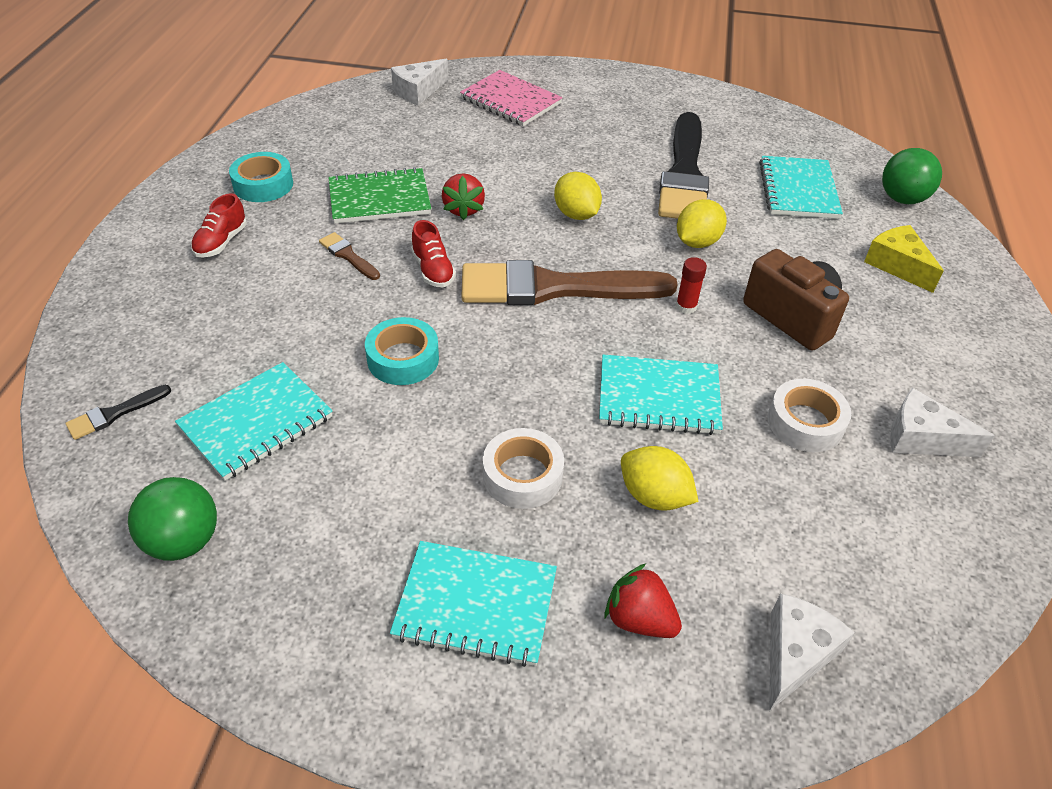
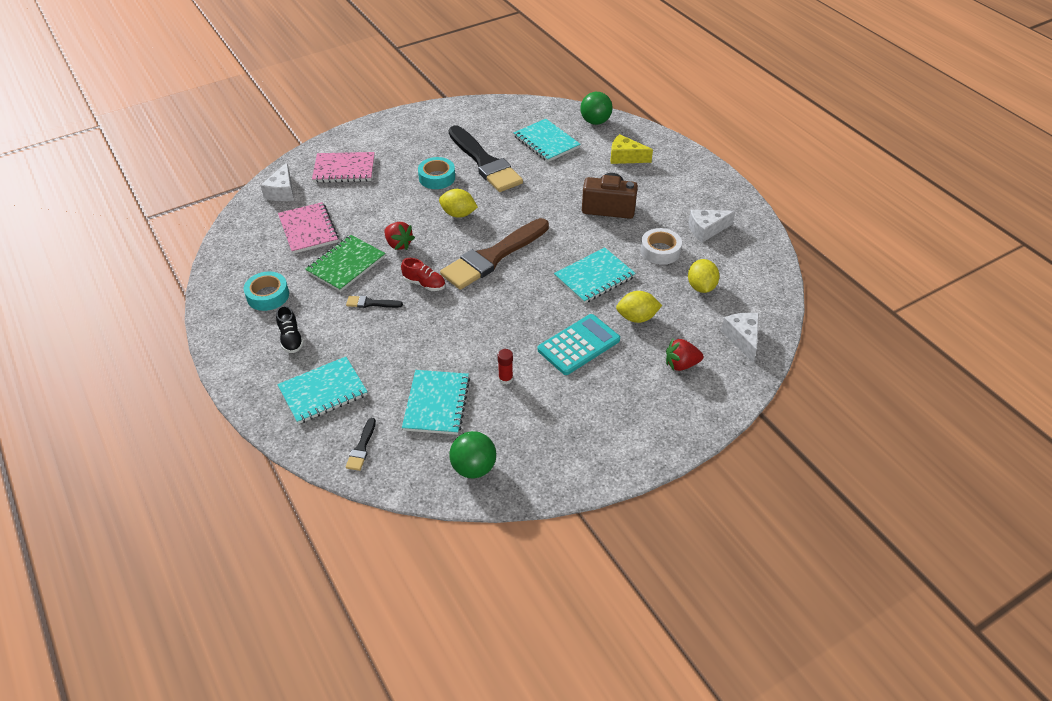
camera: 40 degrees left, 0 degrees up
red shoe [191,193,247,257] -> black shoe [276,305,304,353]
brown brush [319,232,380,280] -> black brush [346,296,403,308]
turquoise tape [365,317,439,385] -> turquoise tape moved to [418,157,455,189]
turquoise notebook [390,541,557,667] -> turquoise notebook moved to [277,357,368,424]
white tape [483,428,564,509] -> turquoise calculator [538,314,620,375]
red glue stick [676,257,707,314] -> red glue stick moved to [498,349,513,384]
yellow lemon [677,199,727,248] -> yellow lemon moved to [688,259,719,293]
none -> pink notebook [278,202,339,254]

